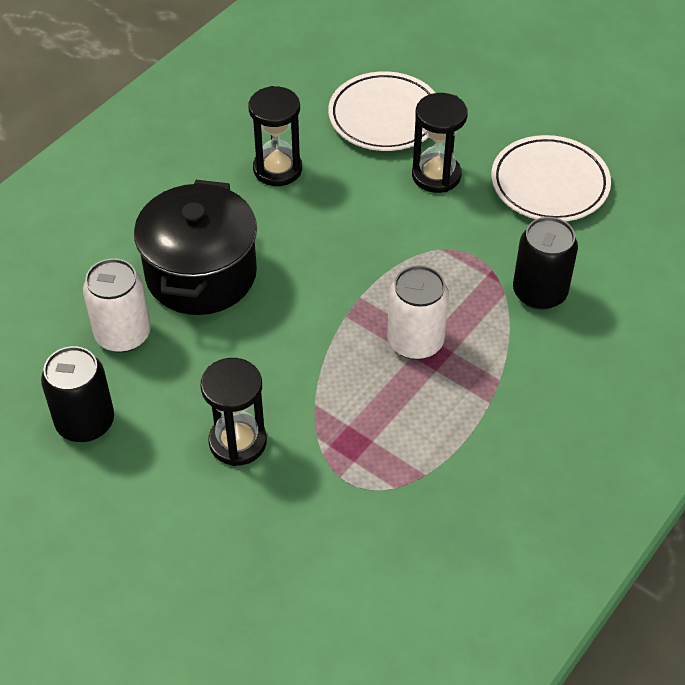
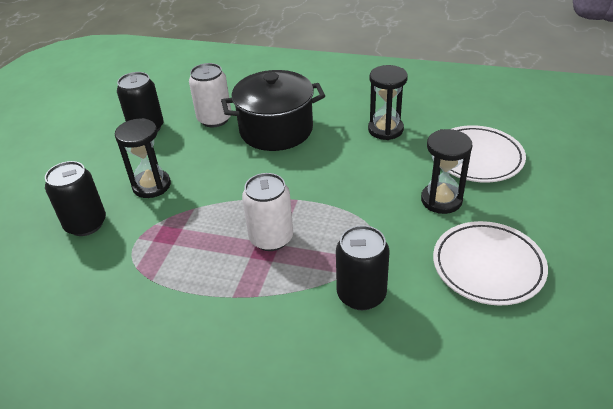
camera: 70 degrees right, 10 degrees down
none -> black can [45,161,106,236]

